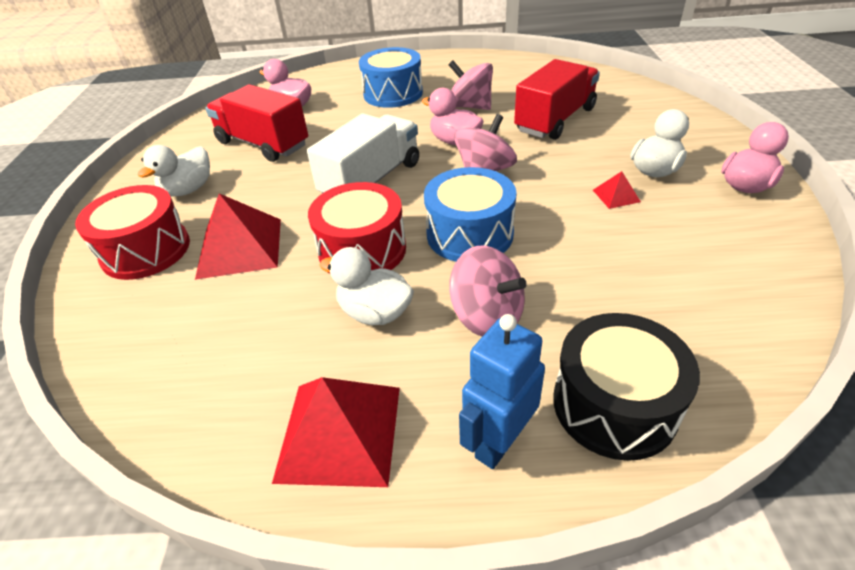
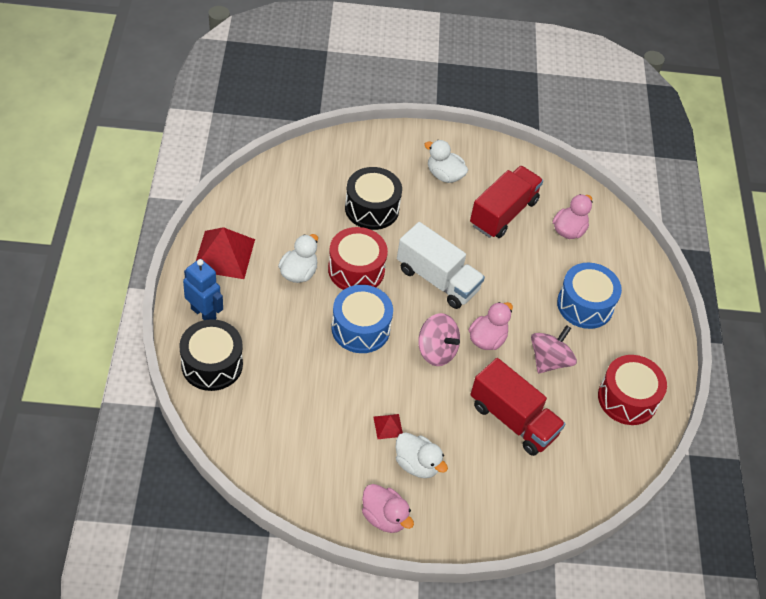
camera: 85 degrees right, 10 degrees up
red drum [75,185,190,280] -> red drum moved to [598,355,667,425]
red pyramid [195,194,281,280] -> black drum [345,167,402,230]
pink spinning top [449,246,527,337] -> none

